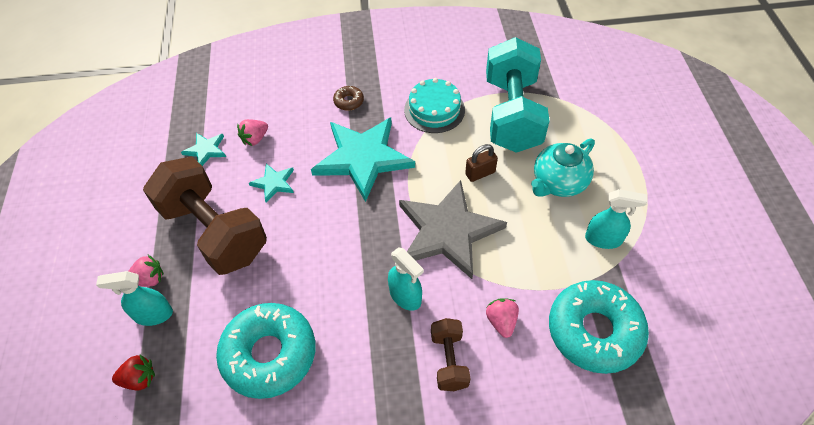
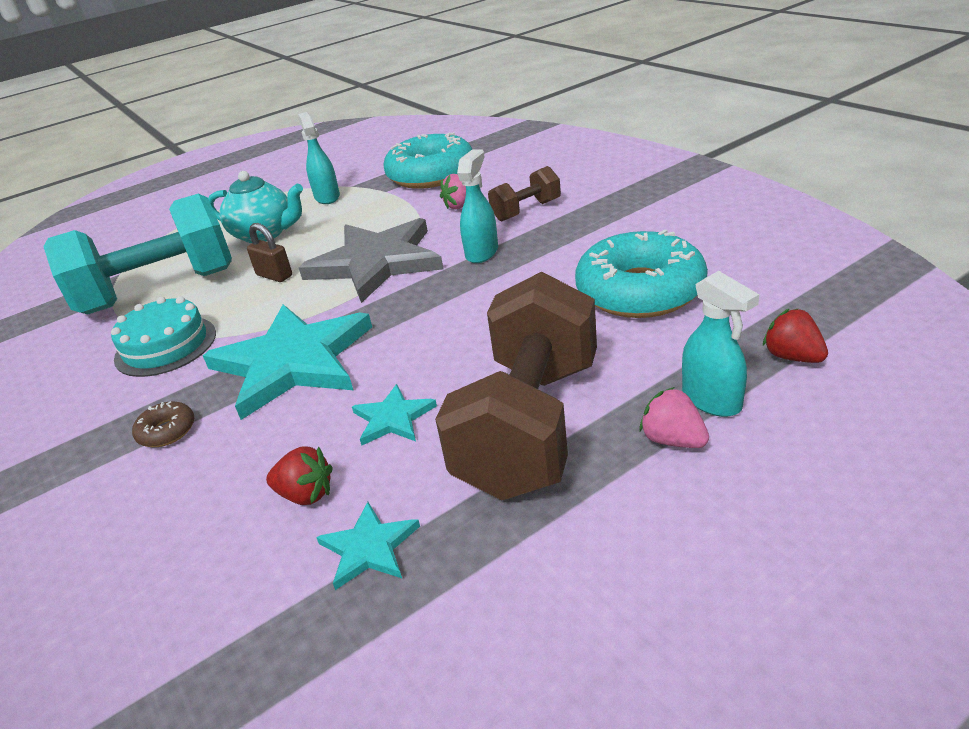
camera: 115 degrees left, 20 degrees down
pink strawberry [237,119,268,146] -> red strawberry [266,446,333,505]

